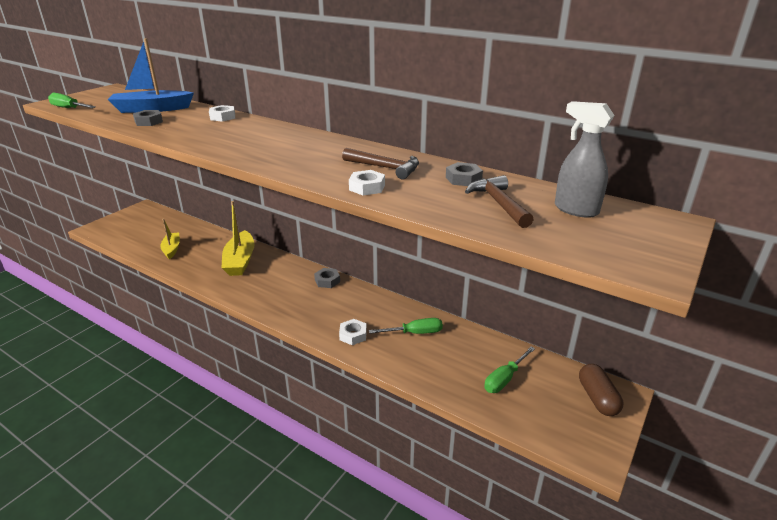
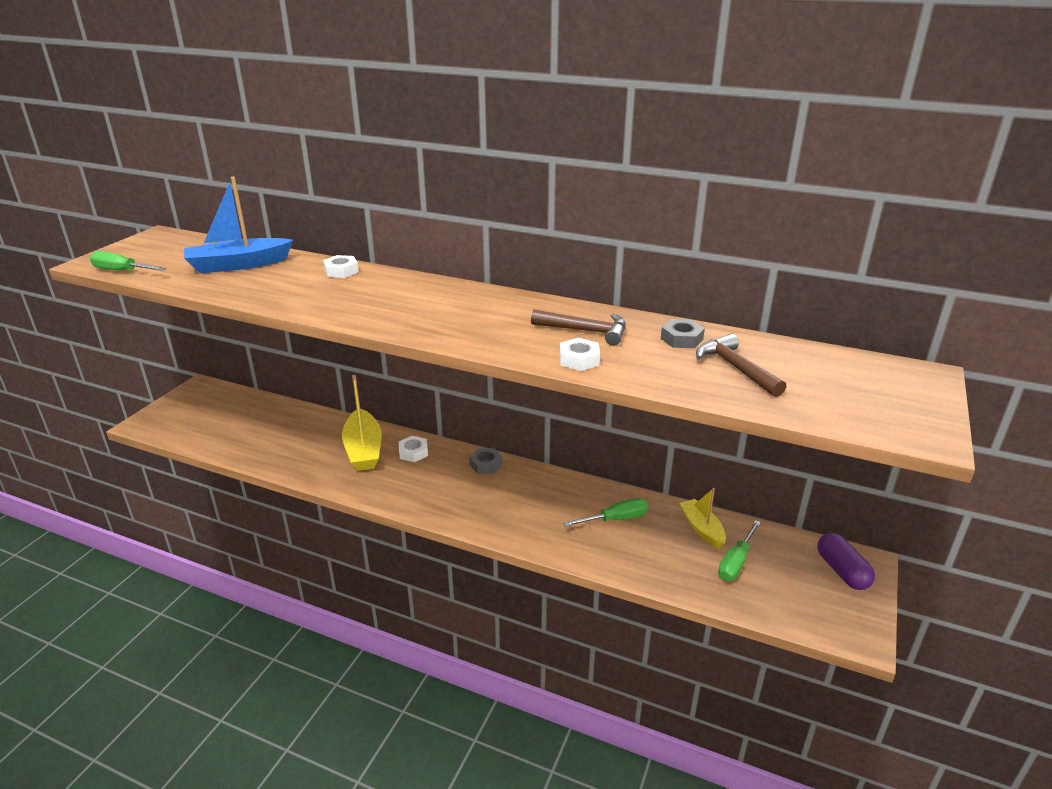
camera: 10 degrees left, 0 degrees up
grey nut [133,110,163,126] -> none
yellow boat [160,218,180,259] -> yellow boat moved to [680,488,726,548]
white nut [339,319,367,345] -> white nut moved to [399,436,428,462]
grey spray bottle [555,101,615,218] -> none
brown capsule [579,364,623,416] -> purple capsule [817,533,875,590]

